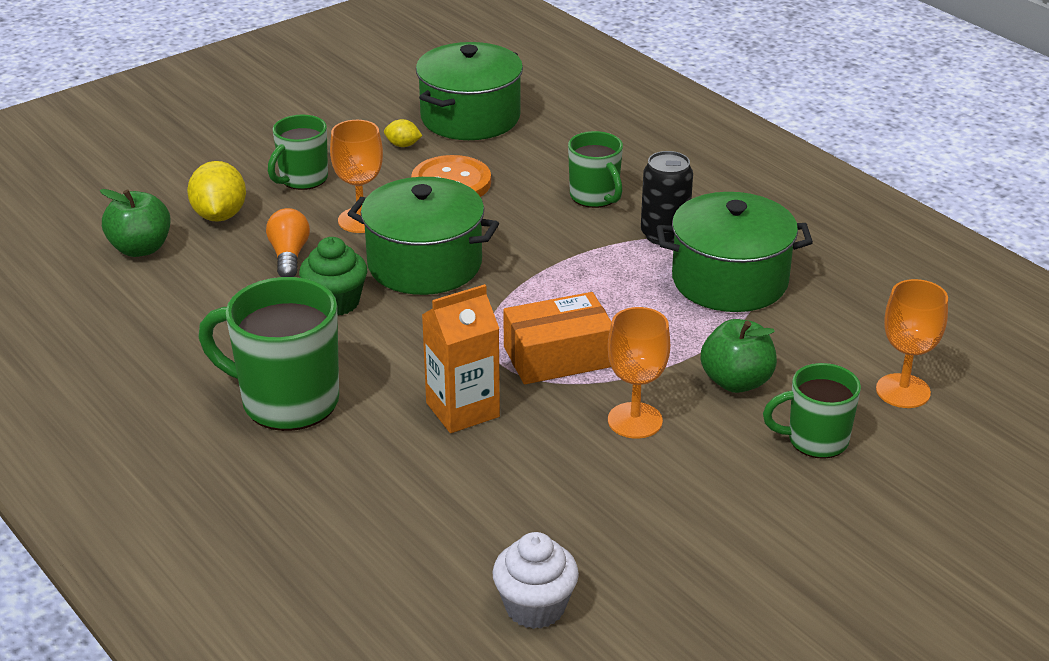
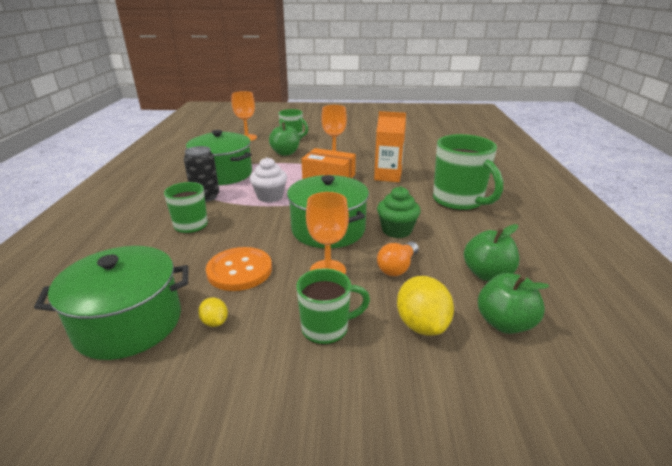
camera: 140 degrees left, 5 degrees down
yellow lemon [187,161,246,222] -> yellow lemon turned 45 degrees counterclockwise [397,276,454,336]
white cupcake [492,532,579,629] -> white cupcake moved to [250,157,287,203]
none -> green apple [464,224,519,281]

